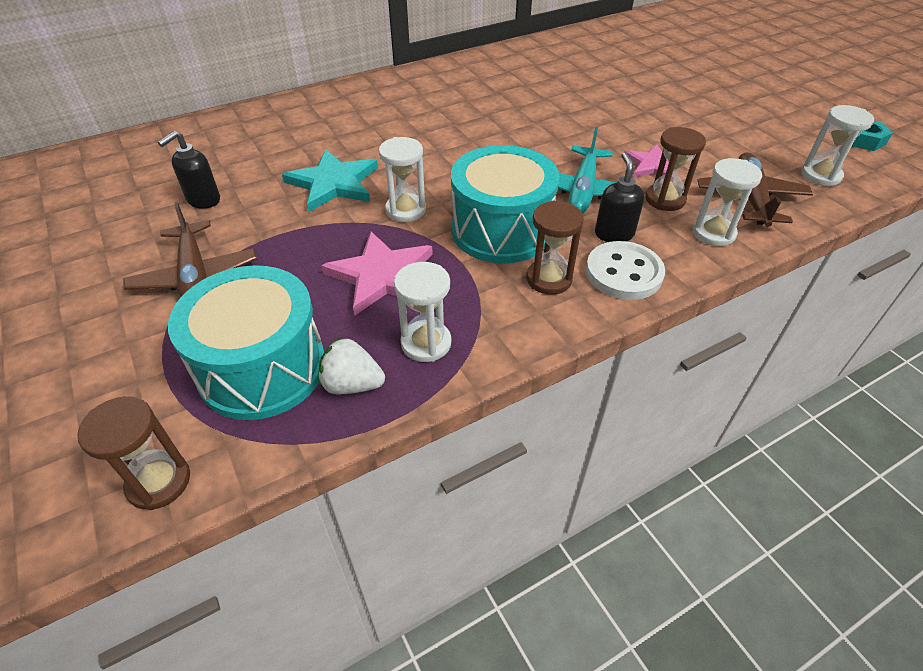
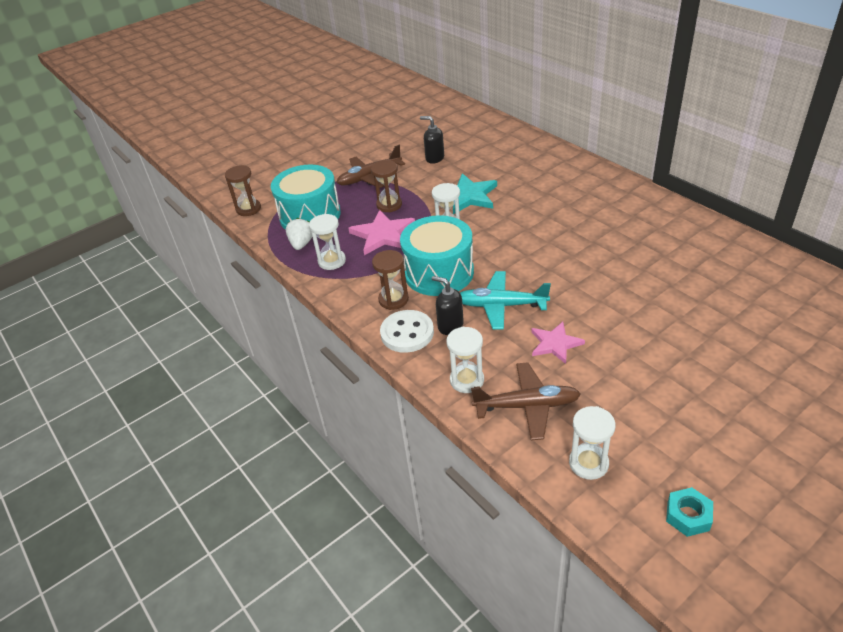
camera: 85 degrees right, 5 degrees down
black soap dispenser [595,152,645,242] -> black soap dispenser turned 135 degrees counterclockwise [432,276,464,335]
brown hourglass [645,127,706,211] -> brown hourglass moved to [371,160,402,212]

